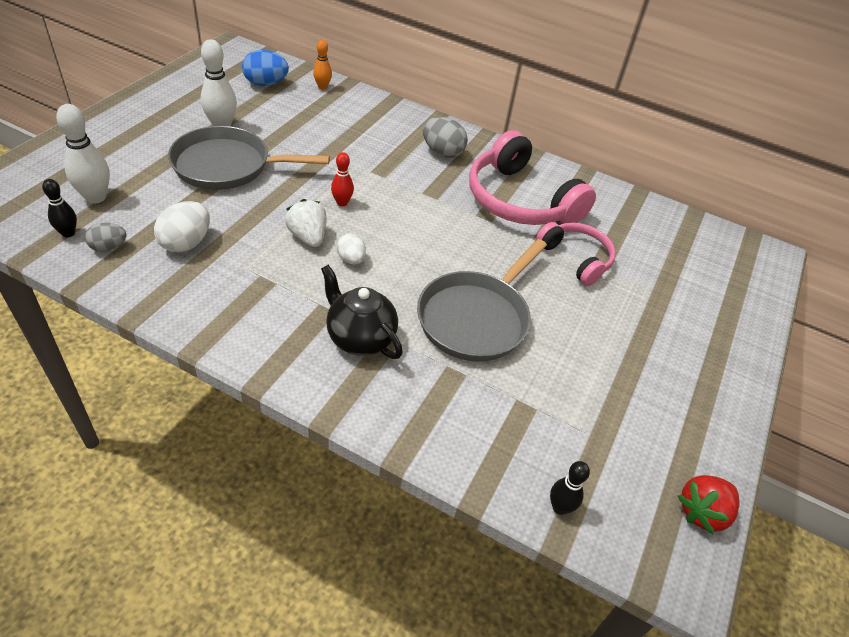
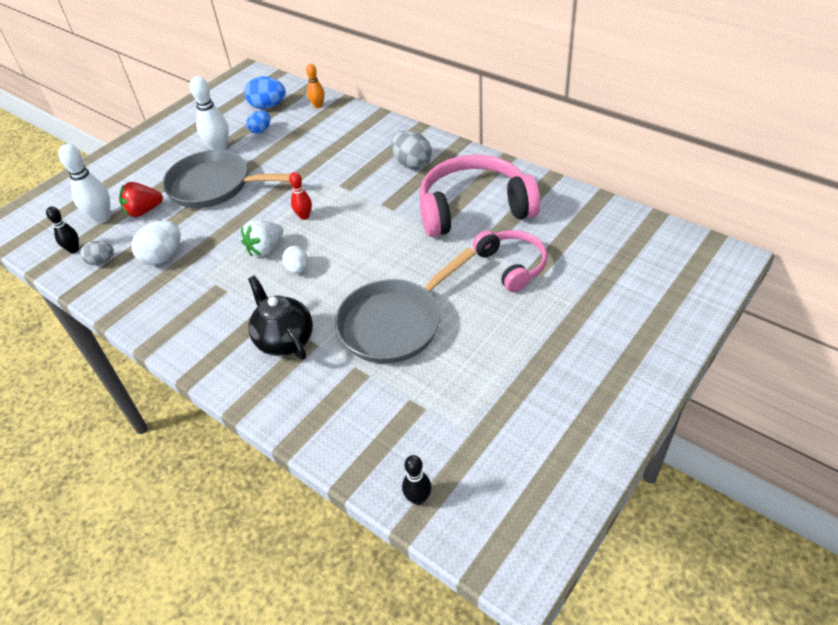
camera: 20 degrees right, 0 degrees up
white strawberry [285,199,327,247] -> white strawberry turned 120 degrees counterclockwise [241,220,283,256]
pink headphones [469,130,596,225] -> pink headphones turned 105 degrees clockwise [419,155,540,237]
red strawberry [678,475,739,534] -> red strawberry moved to [119,182,163,217]
none -> blue egg [246,111,271,134]

